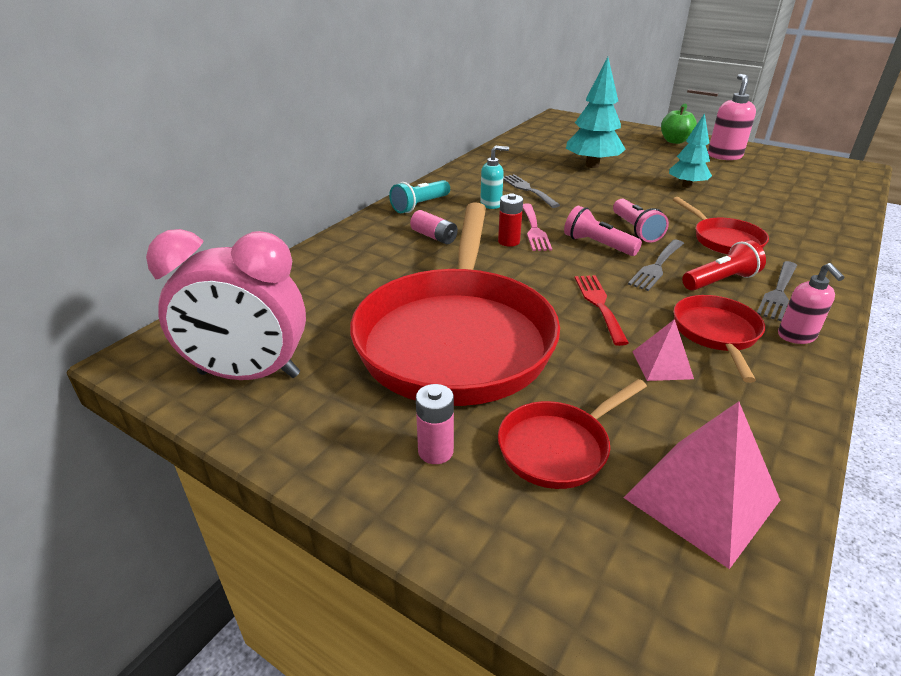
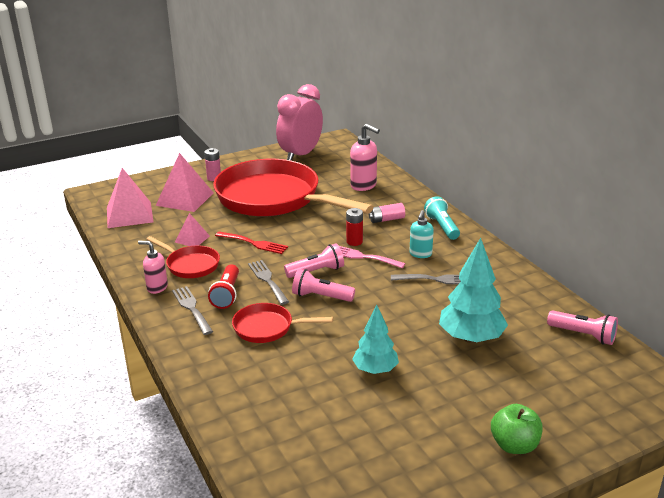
camera: 120 degrees right, 5 degrees down
red pan [498,379,647,489] -> pink pyramid [156,153,214,212]
pink soap dispenser [708,74,756,160] -> pink soap dispenser moved to [350,124,380,191]
none -> pink flashlight [547,310,618,345]

